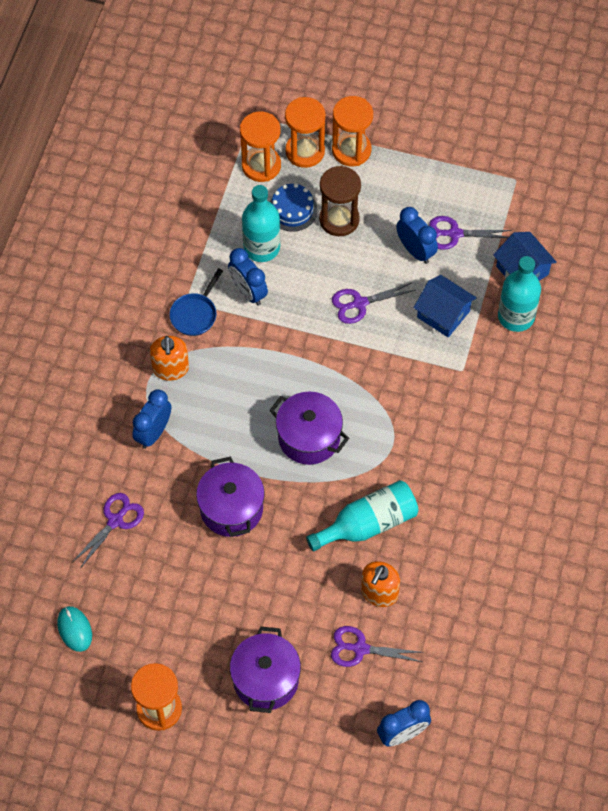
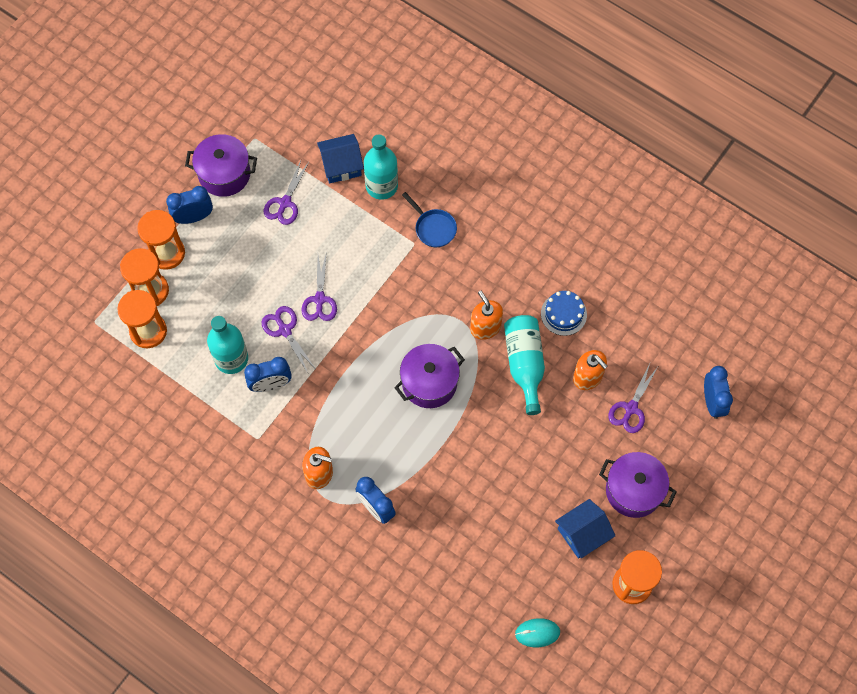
camera: 70 degrees left, 5 degrees up
purple scissors [72,493,144,569] -> purple scissors moved to [261,306,315,373]
blue pan [169,268,223,336] -> blue pan moved to [402,192,457,247]
purple pot [196,456,265,537] -> purple pot moved to [185,134,257,197]
blue cake [270,183,318,232] -> blue cake moved to [541,291,587,336]
brown hourglass [319,166,361,236] -> none
blue clock [396,207,438,264] -> blue clock moved to [166,186,213,224]
blue house [414,275,477,338] -> blue house moved to [555,499,616,559]
none -> orange soap dispenser [470,291,503,340]

